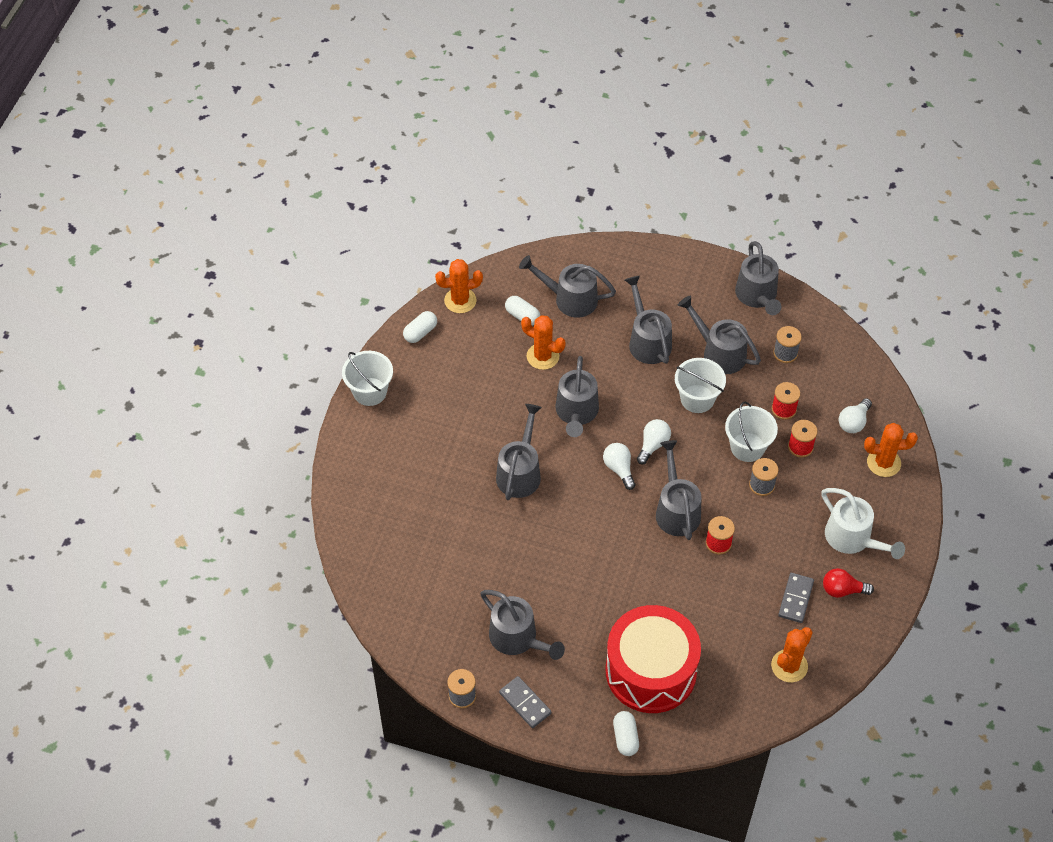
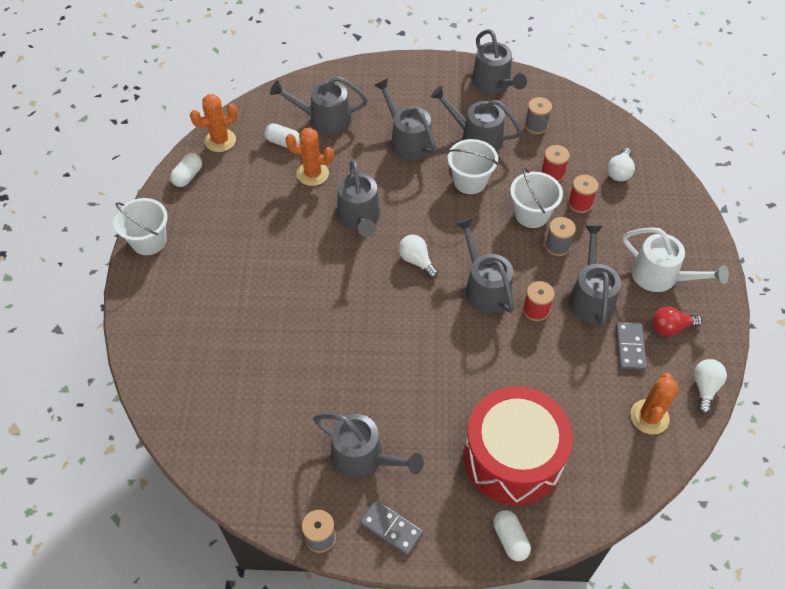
camera: 15 degrees left, 0 degrees up
grey watering can [496,404,542,500] -> grey watering can moved to [569,225,621,327]
white light bulb [637,419,671,464] -> white light bulb moved to [694,359,727,414]
orange cactus [864,423,918,477] -> none

